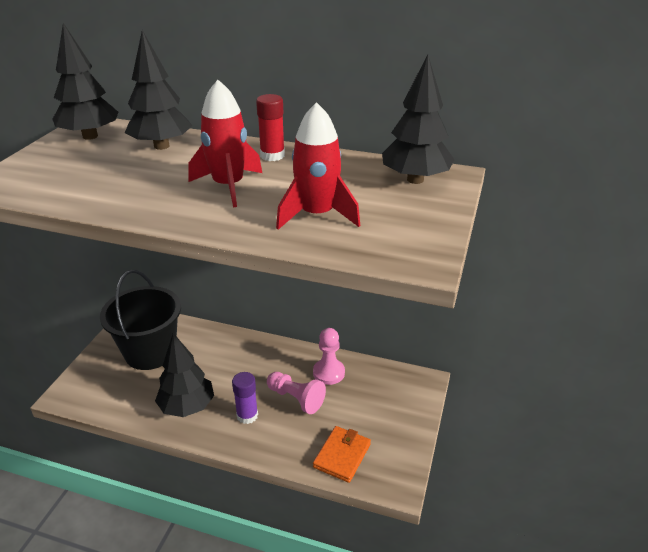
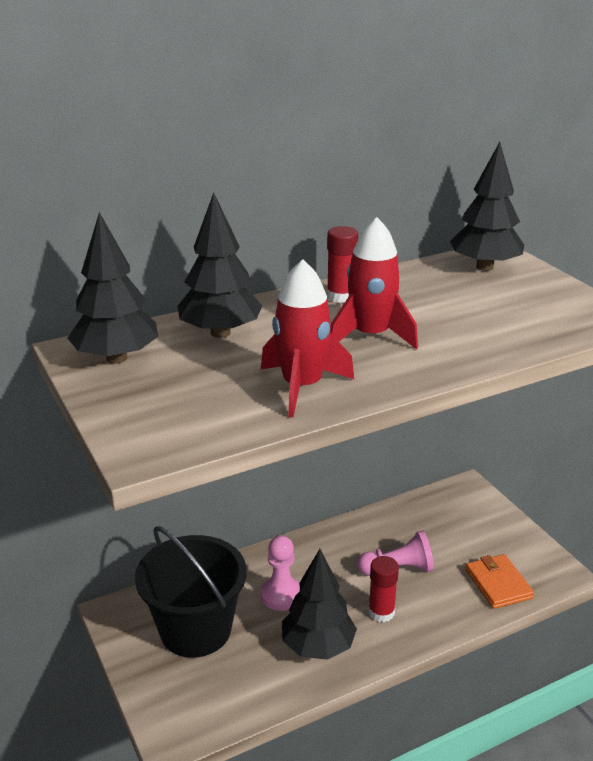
camera: 45 degrees left, 5 degrees down
purple glue stick [232,372,258,424] -> red glue stick [368,556,399,622]
red rocket [276,102,360,230] -> red rocket moved to [261,259,354,417]
pink pawn [313,328,345,385] -> pink pawn moved to [261,536,300,611]

